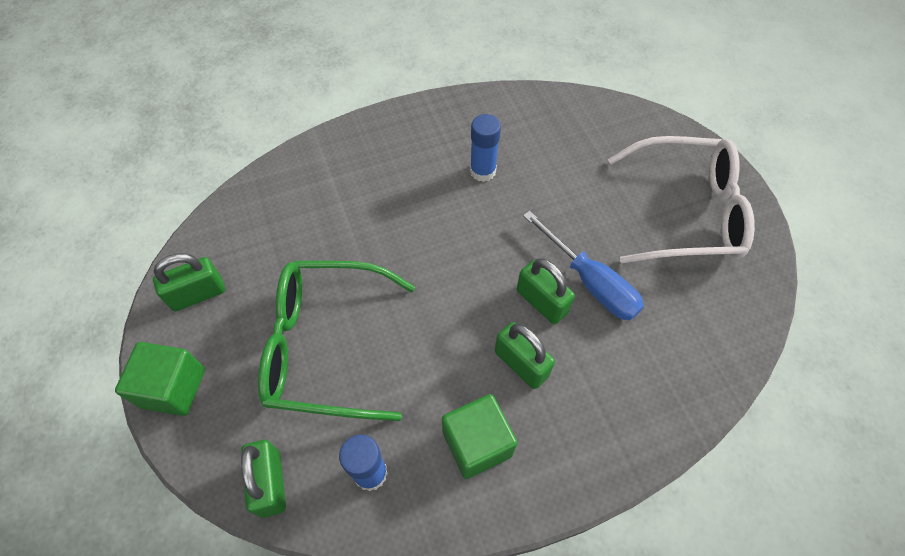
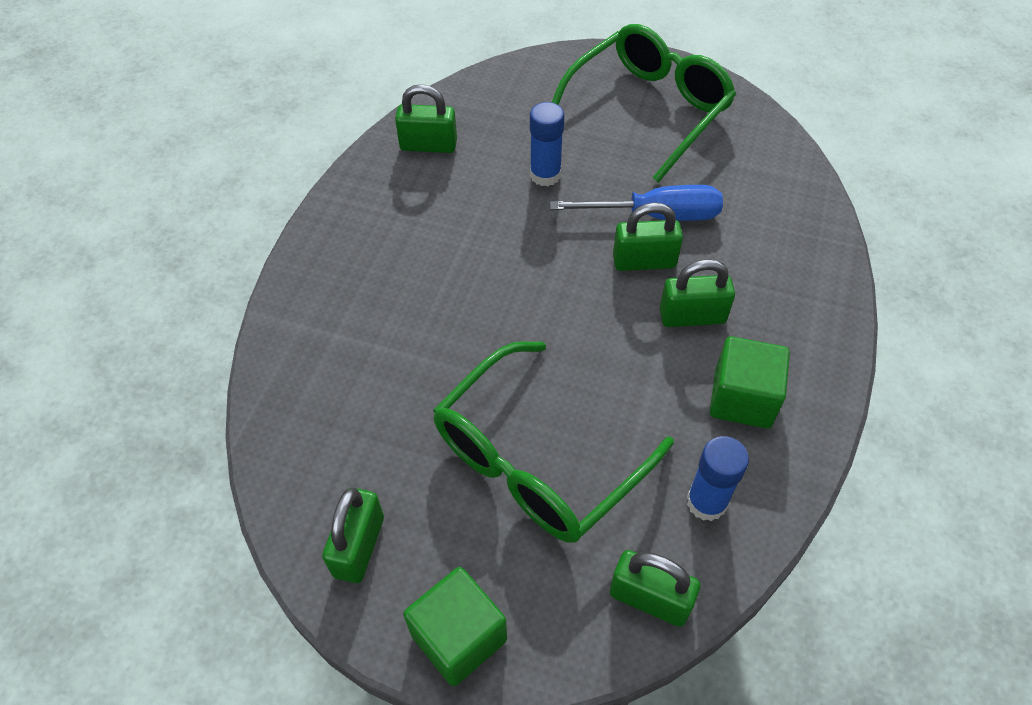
camera: 50 degrees left, 5 degrees down
blue glue stick [470,114,501,182] -> blue glue stick moved to [530,102,564,186]
white glasses [608,136,755,264] -> green glasses [552,24,736,183]
none -> green padlock [395,84,457,153]

